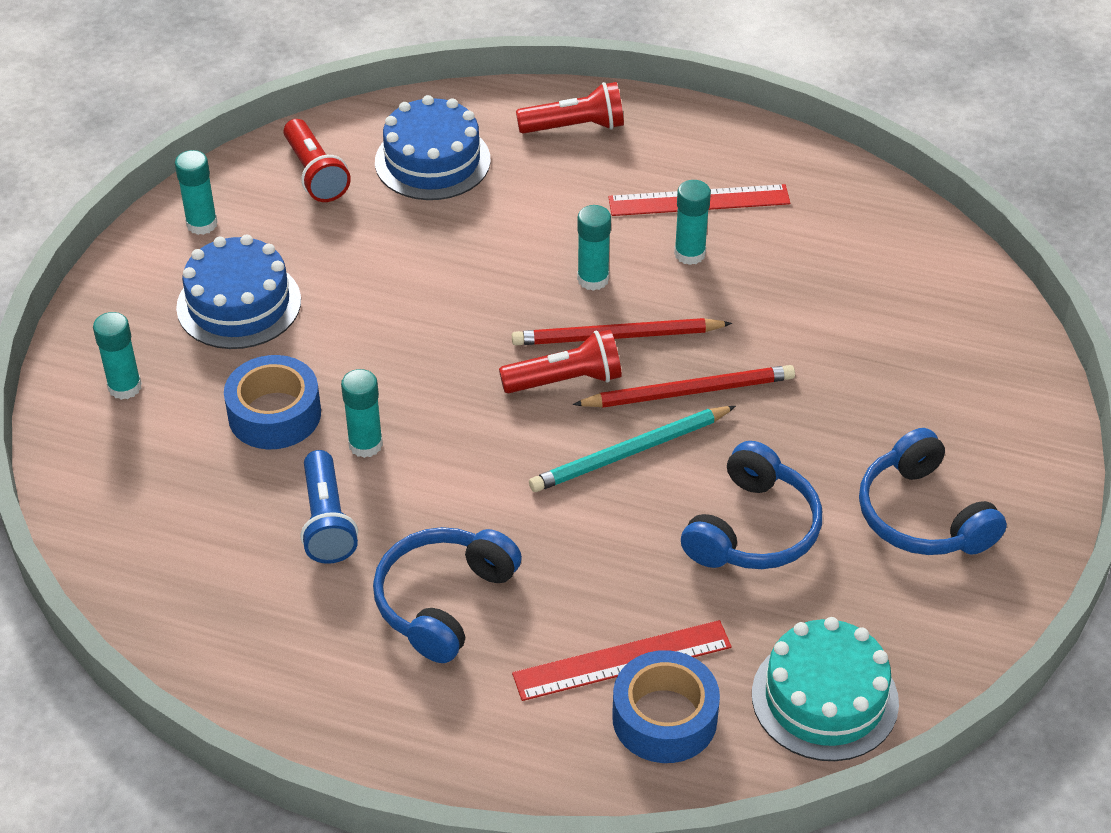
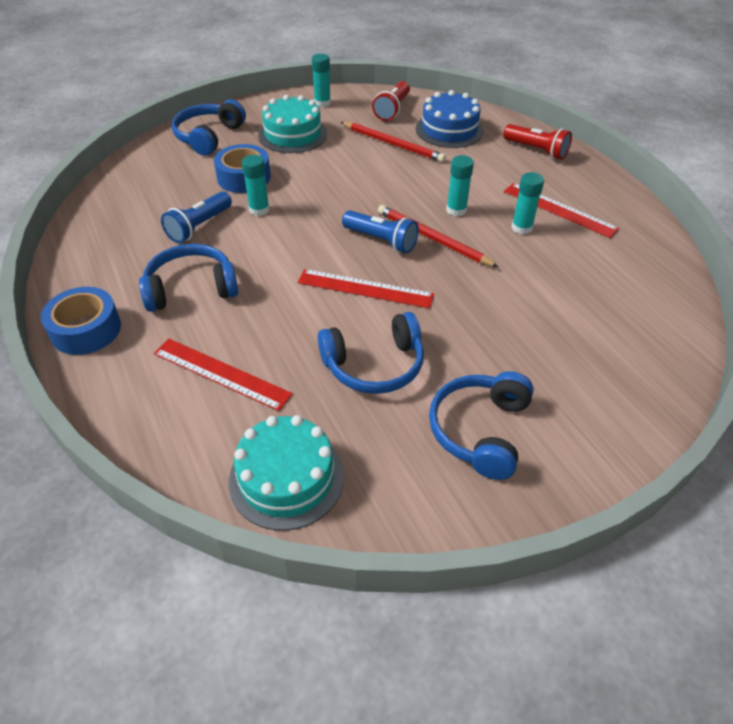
camera: 45 degrees right, 0 degrees up
turquoise glue stick [93,312,142,400] -> blue headphones [172,99,246,156]
blue cake [176,234,301,349] -> turquoise cake [258,95,327,153]
red flashlight [499,329,622,393] -> blue flashlight [342,210,419,253]
turquoise pencil [529,406,736,492] -> red ruler [298,269,434,308]
red pencil [573,365,795,408] -> red pencil moved to [341,122,446,162]
blue tape [612,650,720,763] -> blue tape moved to [41,287,121,355]

